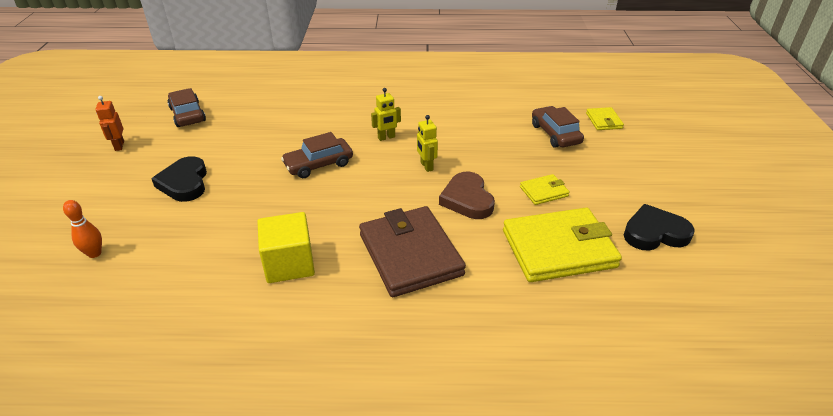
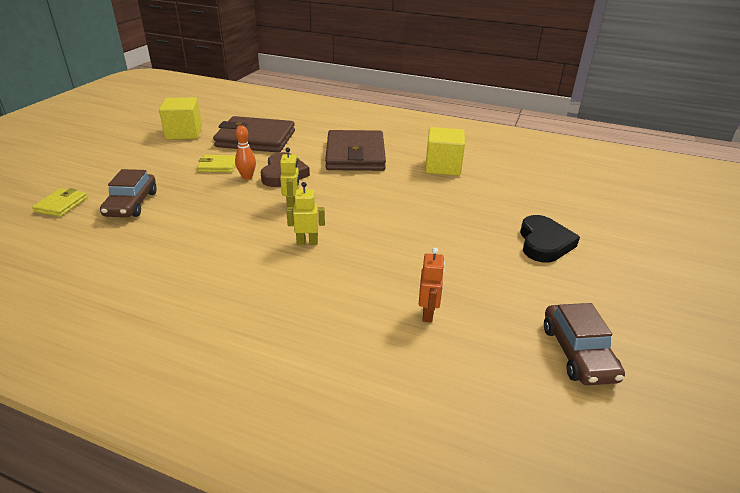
camera: 160 degrees left, 5 degrees down
orange bowling pin [63,200,102,258] -> orange bowling pin moved to [235,125,256,180]
orange robot [95,96,124,151] -> orange robot moved to [419,248,445,323]
brown car [281,132,353,178] -> none
yellow wallet [503,208,622,282] -> brown wallet [213,116,295,153]
black heart [624,204,695,251] -> yellow cube [159,97,202,140]

